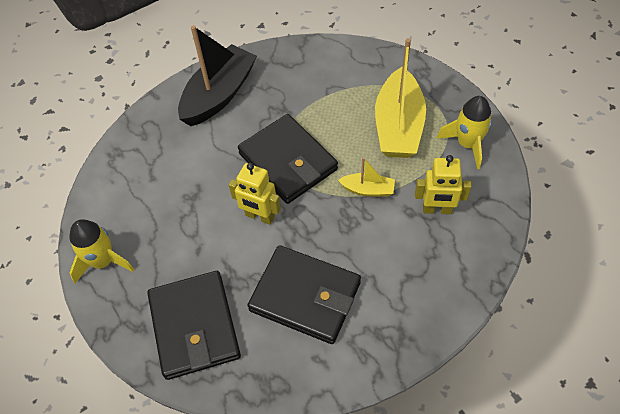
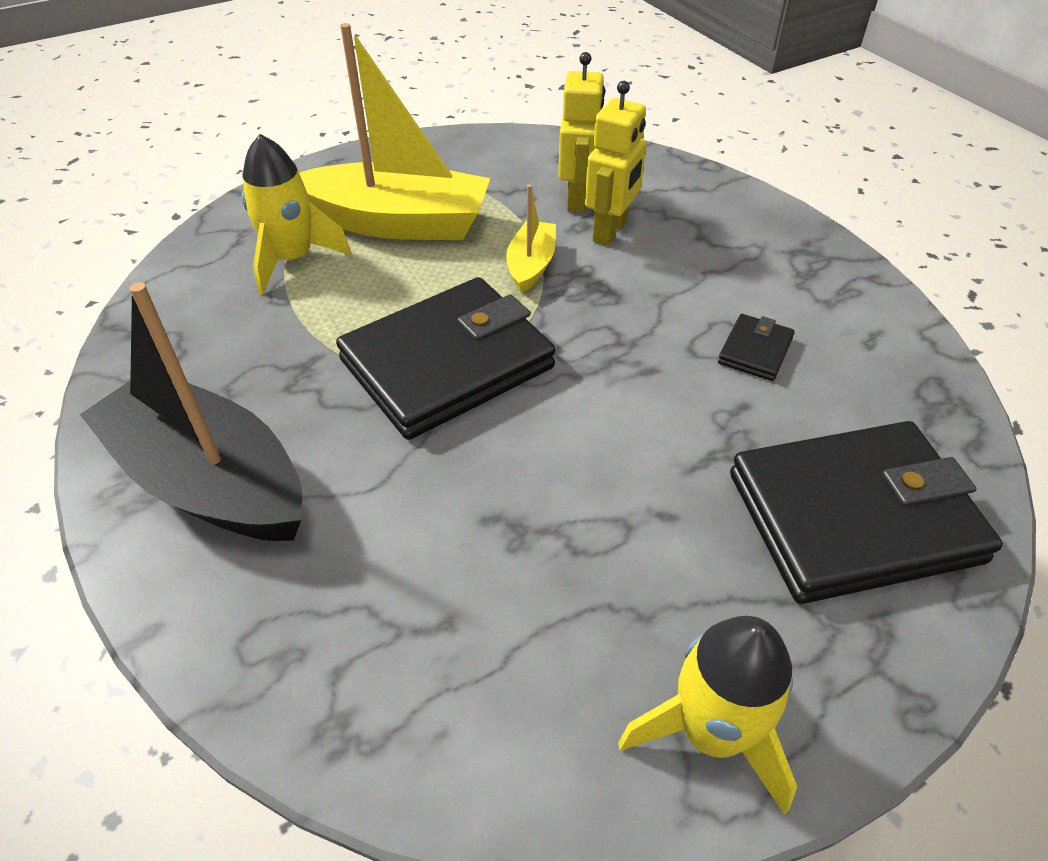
camera: 90 degrees left, 10 degrees down
yellow robot [229,163,281,225] -> yellow robot moved to [585,81,646,246]
black wallet [247,245,361,344] -> black wallet [718,314,795,381], size x0.42
yellow rocket [437,96,492,169] -> yellow rocket moved to [242,134,351,295]

